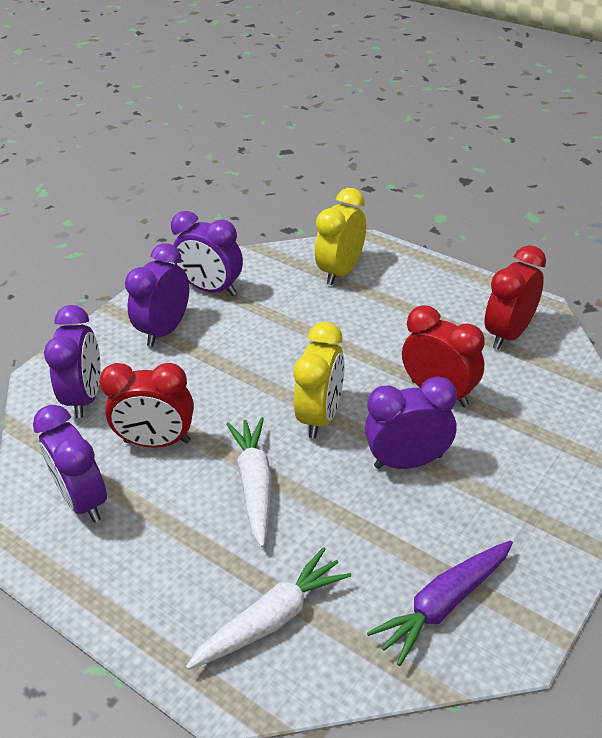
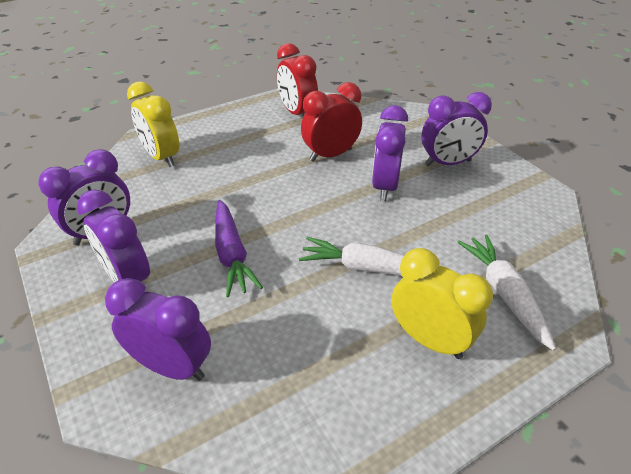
camera: 70 degrees left, 0 degrees up
purple clock [33,405,107,522] -> purple clock moved to [421,92,492,167]
red clock [99,363,194,448] -> none
yellow clock [294,322,345,438] -> yellow clock moved to [391,248,493,359]
purple carrot [367,540,513,666] -> purple carrot moved to [215,200,263,297]

